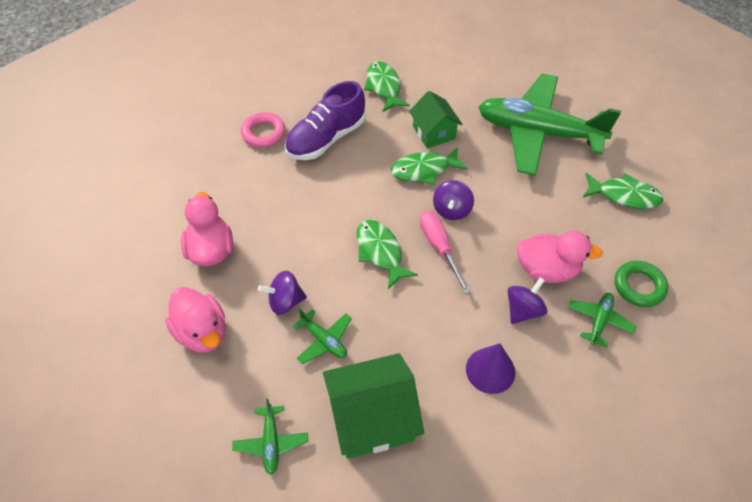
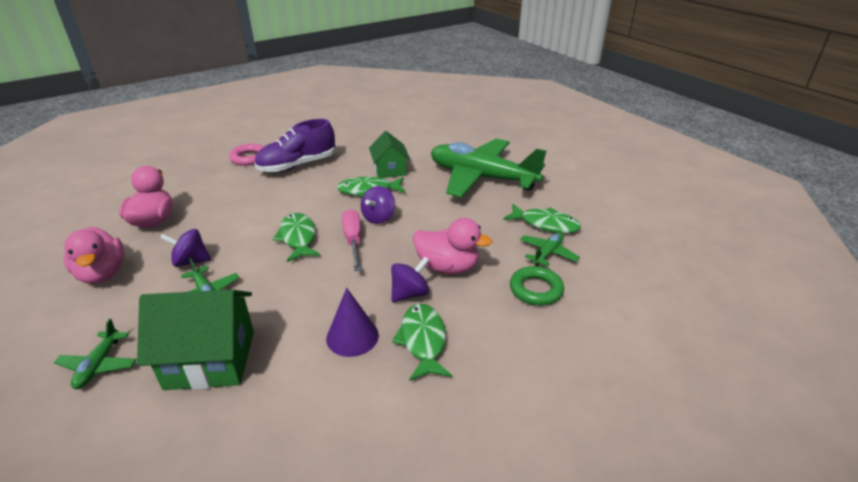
camera: 10 degrees right, 20 degrees down
green fish [364,61,410,112] -> green fish moved to [392,303,452,381]
green plane [568,293,637,347] -> green plane moved to [520,232,580,266]

